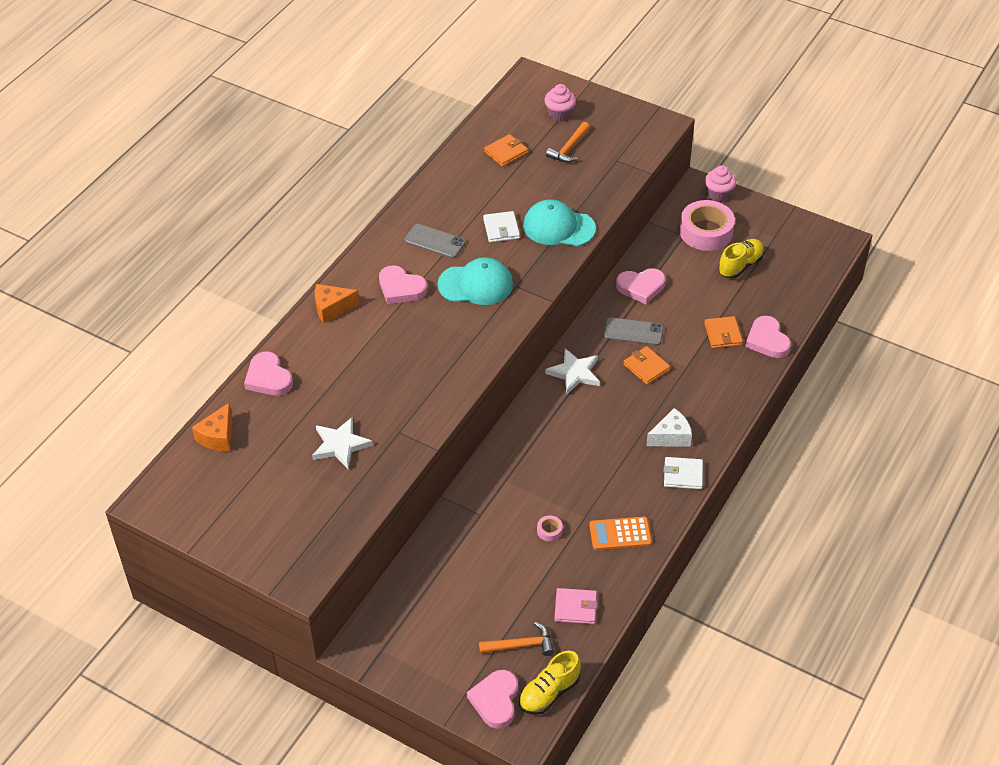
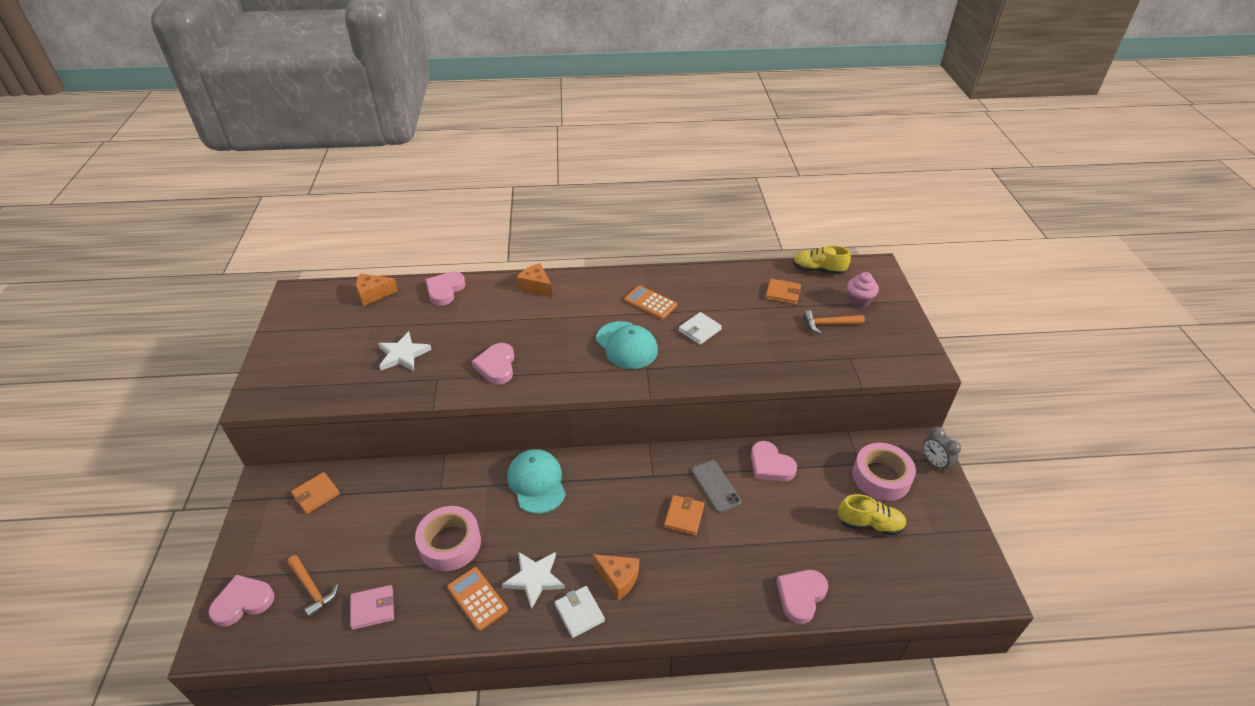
camera: 55 degrees right, 5 degrees down
pink heart [379,265,427,304] -> pink heart moved to [472,343,514,384]
grey phone [404,224,466,258] -> orange calculator [624,285,677,319]
yellow shoe [519,651,581,715] -> yellow shoe moved to [793,245,851,275]
turquoise cap [523,199,596,247] -> turquoise cap moved to [507,449,566,514]
pink tape [537,515,563,541] -> pink tape [415,506,481,571], size x2.45
white star [545,349,600,394] -> white star moved to [502,552,565,610]
pink wallet [554,588,598,624] -> pink wallet turned 75 degrees counterclockwise [350,585,394,630]
white cheese [646,408,692,447] -> orange cheese [593,554,639,601]
orange wallet [704,316,743,348] -> orange wallet moved to [291,472,340,514]
pink cupcake [705,165,736,202] -> grey clock [923,426,961,472]

